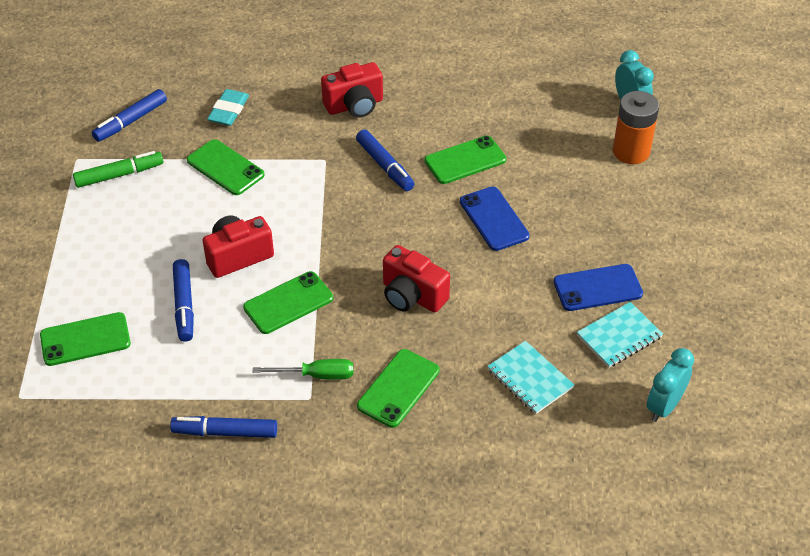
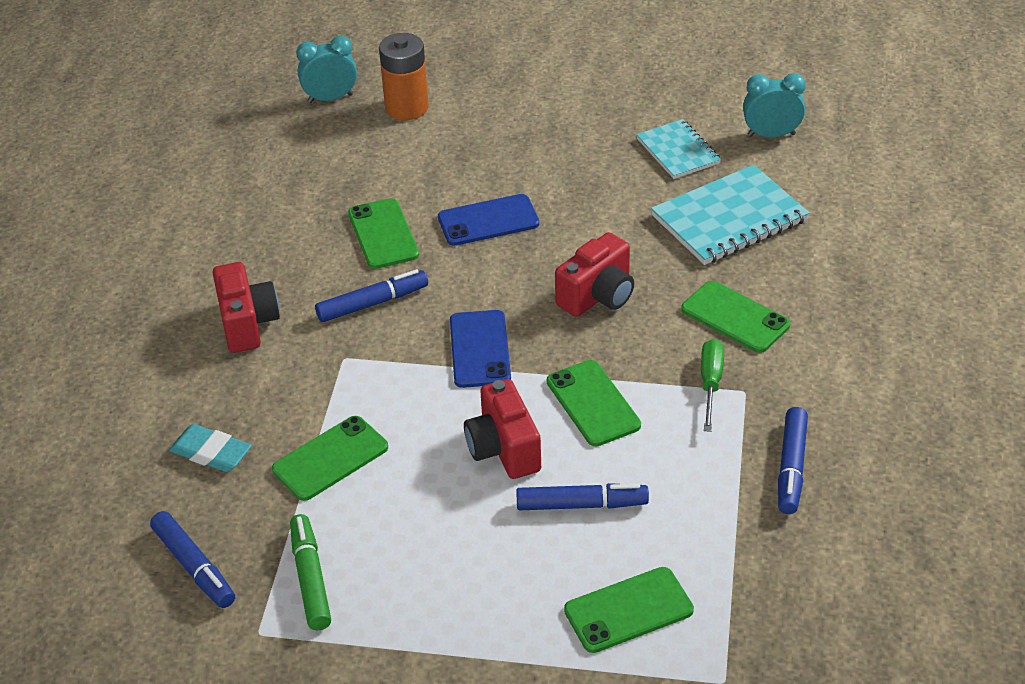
camera: 80 degrees left, 5 degrees down
green phone [40,312,131,366] -> green phone turned 75 degrees clockwise [564,567,694,653]
turquoise notebook [487,341,574,414] -> turquoise notebook [651,165,810,265], size x1.63
blue phone [553,264,643,311] -> blue phone moved to [450,310,511,388]
turquoise clock [647,348,694,422] -> turquoise clock turned 135 degrees clockwise [743,73,806,137]

